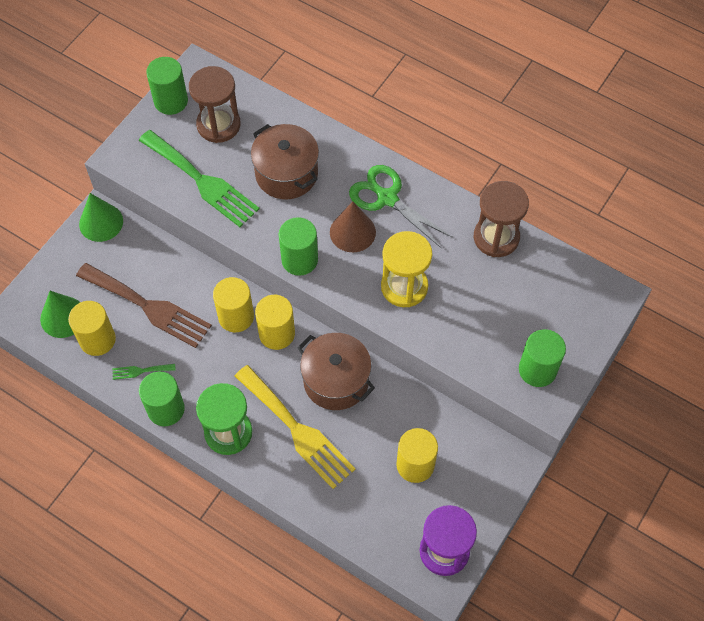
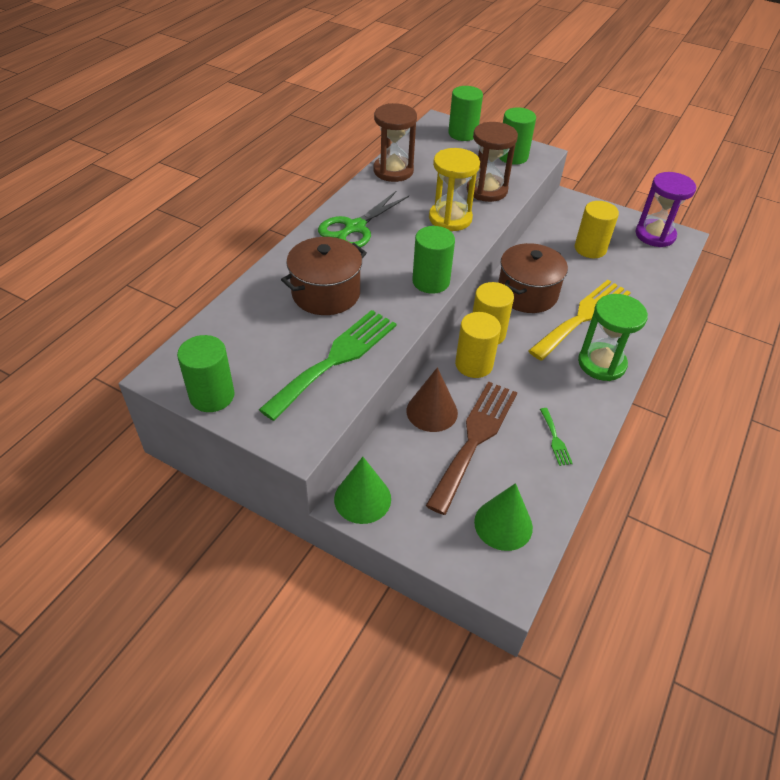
camera: 95 degrees left, 15 degrees down
yellow cylinder [68,301,116,356] -> none
green cylinder [139,371,185,426] -> green cylinder moved to [448,86,483,141]
brown hourglass [189,66,241,143] -> brown hourglass moved to [467,122,518,202]
brown cone [330,202,376,252] -> brown cone moved to [407,367,458,432]

